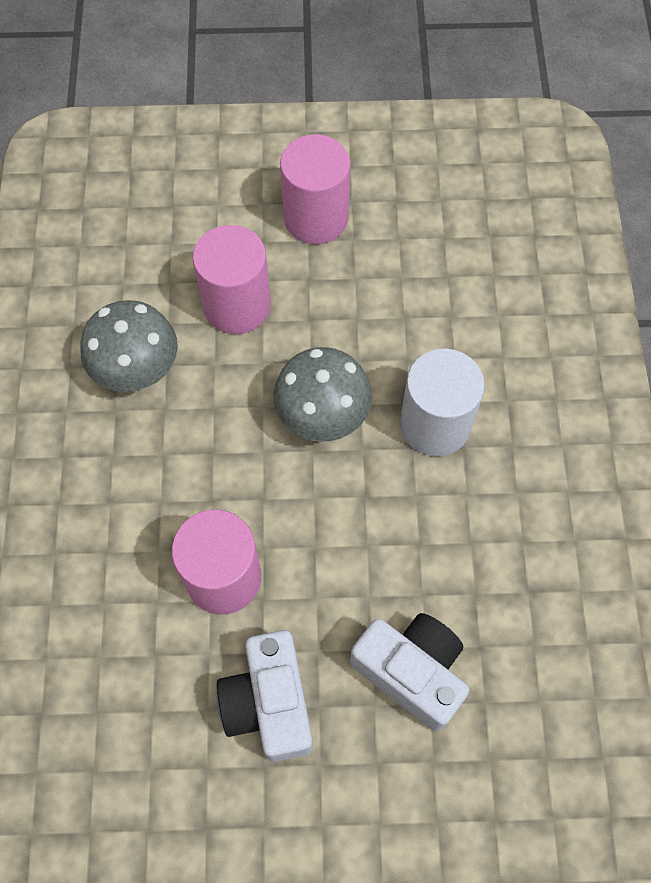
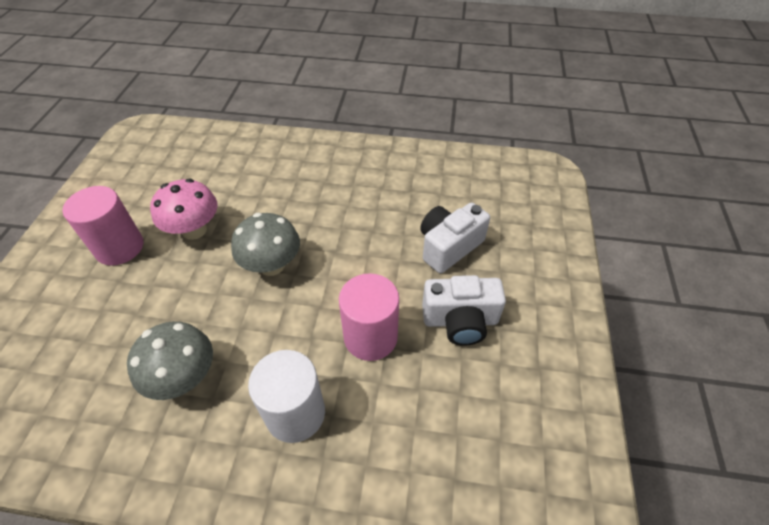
camera: 80 degrees left, 15 degrees down
pink cylinder [193,225,271,334] -> none
white cylinder [400,349,485,456] -> white cylinder moved to [248,350,325,443]
none -> pink mushroom [150,179,218,240]

